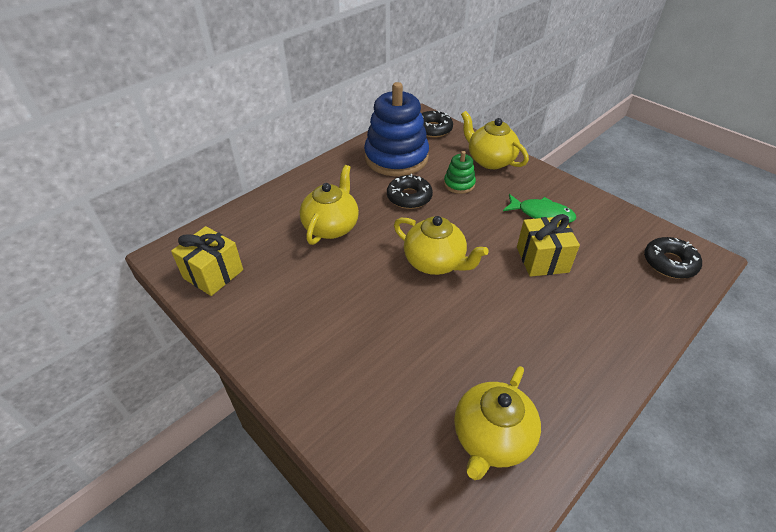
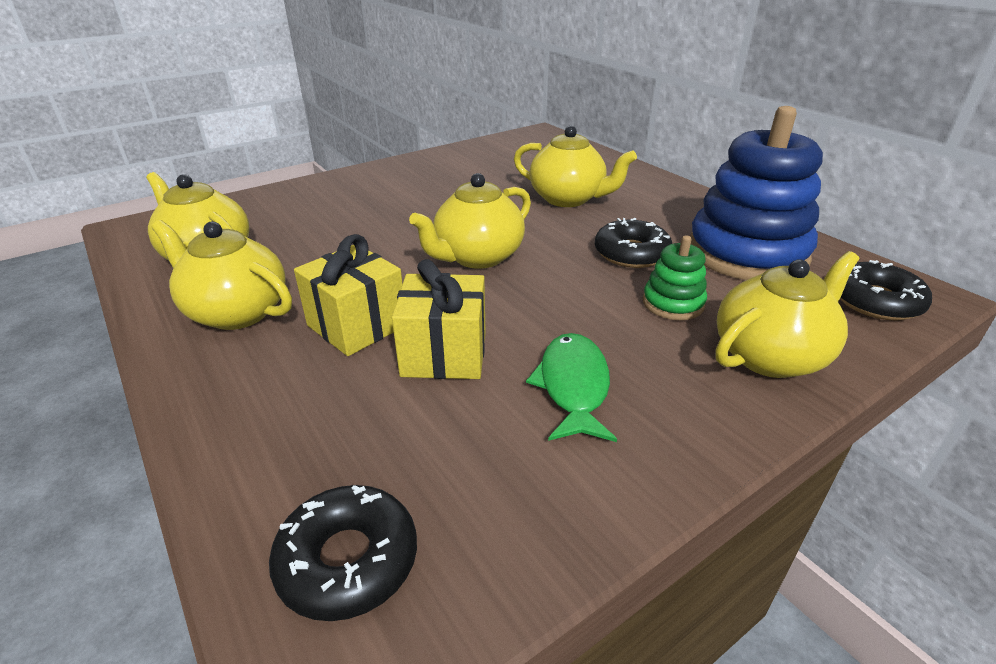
camera: 100 degrees right, 10 degrees down
yellow gift [171,226,243,296] -> yellow gift moved to [294,234,403,356]
green fish [503,194,576,223] -> green fish turned 150 degrees clockwise [526,333,617,442]
none -> yellow teapot [152,220,292,330]

